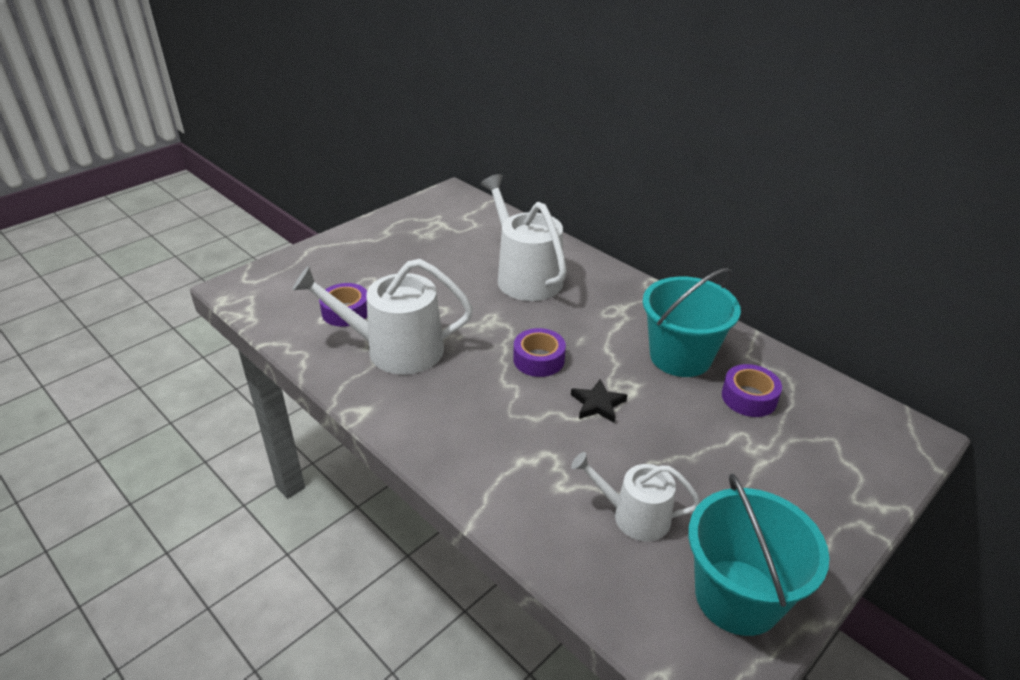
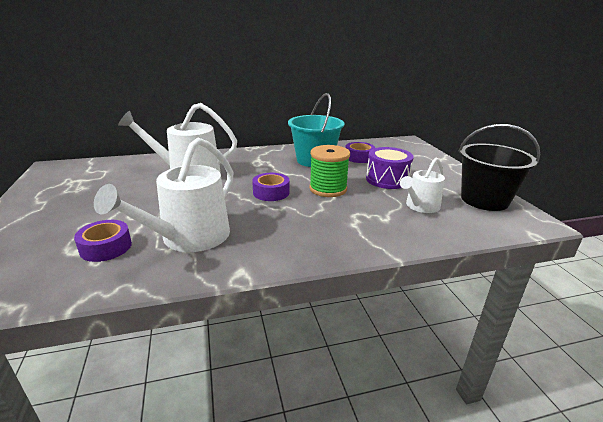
camera: 60 degrees left, 10 degrees down
black star [571,379,627,423] -> green spool [309,145,350,197]
turquoise bucket [688,474,829,636] -> black bucket [458,124,540,211]
none -> purple drum [366,147,414,189]

